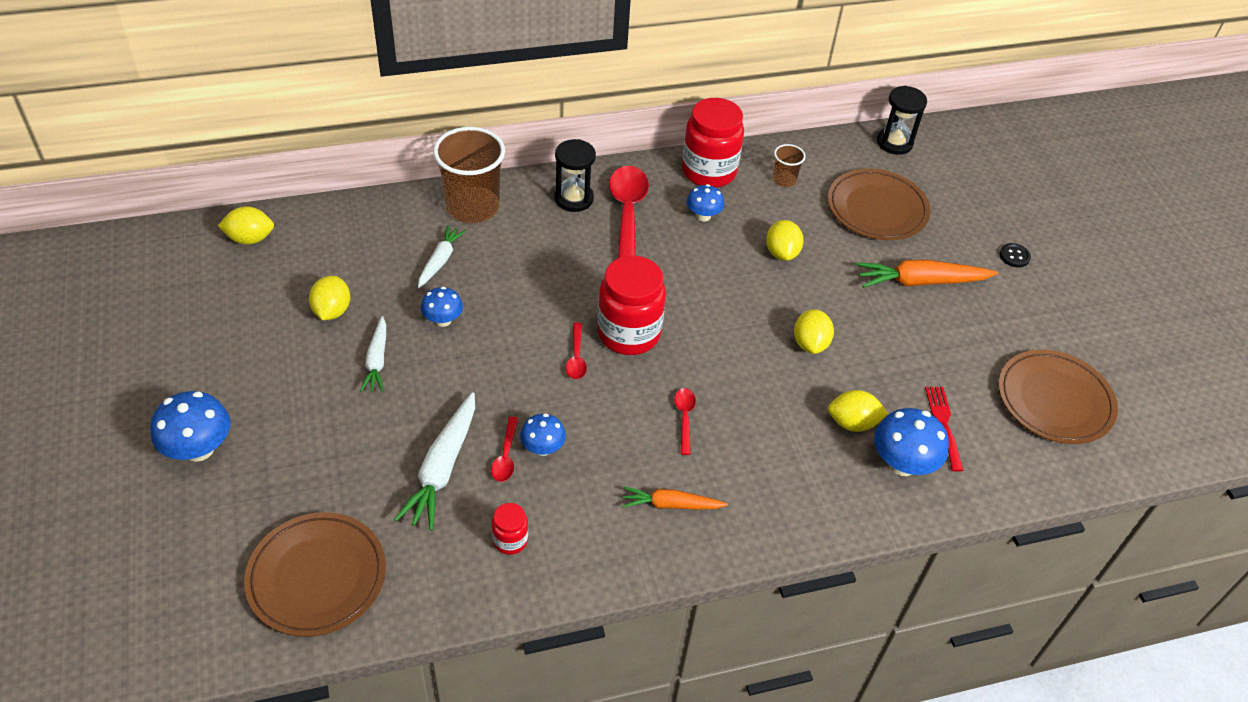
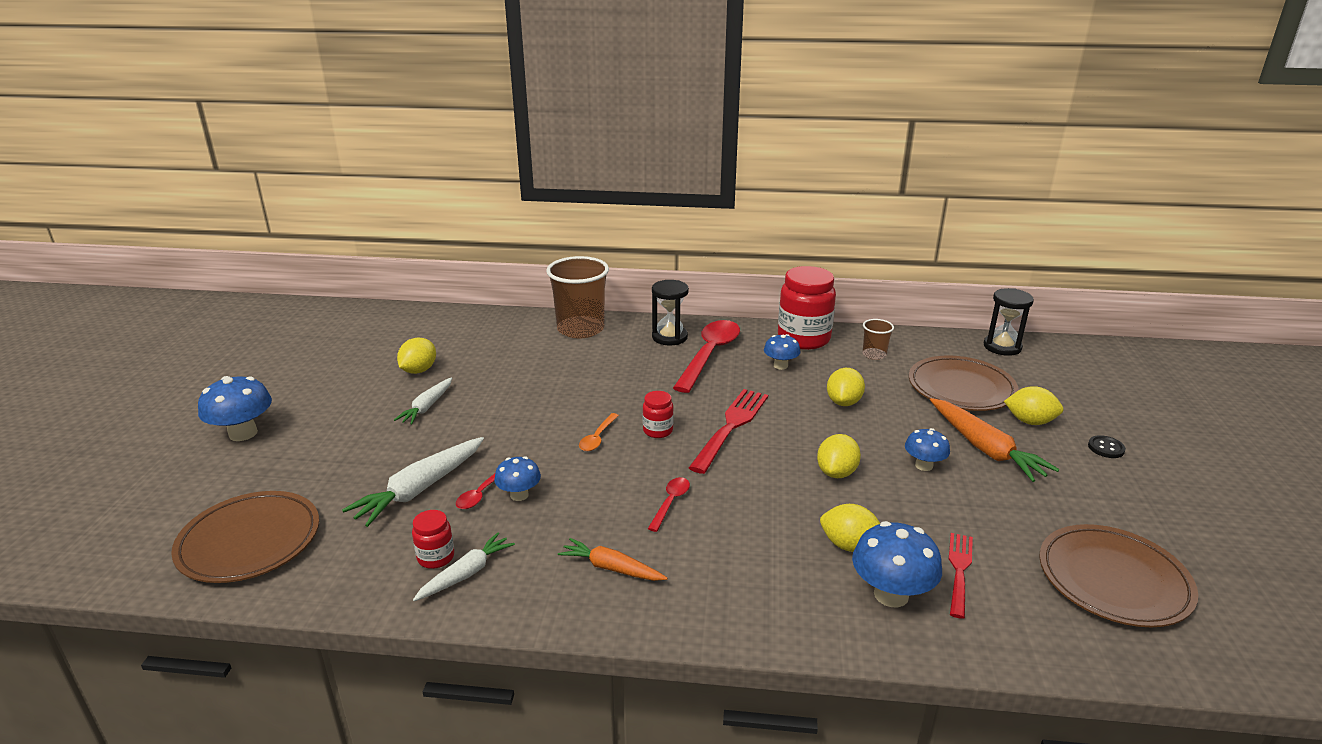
camera: 25 degrees right, 20 degrees down
yellow lemon [218,206,274,245] -> yellow lemon moved to [1004,386,1063,425]
white carrot [418,225,466,288] -> white carrot moved to [413,533,515,601]
blue mushroom [421,287,463,327] -> blue mushroom moved to [905,428,950,471]
red spoon [566,322,587,379] -> orange spoon [579,413,619,451]
red jar [597,256,666,355] -> red jar [643,391,674,438], size x0.48
orange carrot [856,260,998,288] -> orange carrot turned 135 degrees counterclockwise [930,398,1059,482]
none -> red fork [689,389,768,474]

